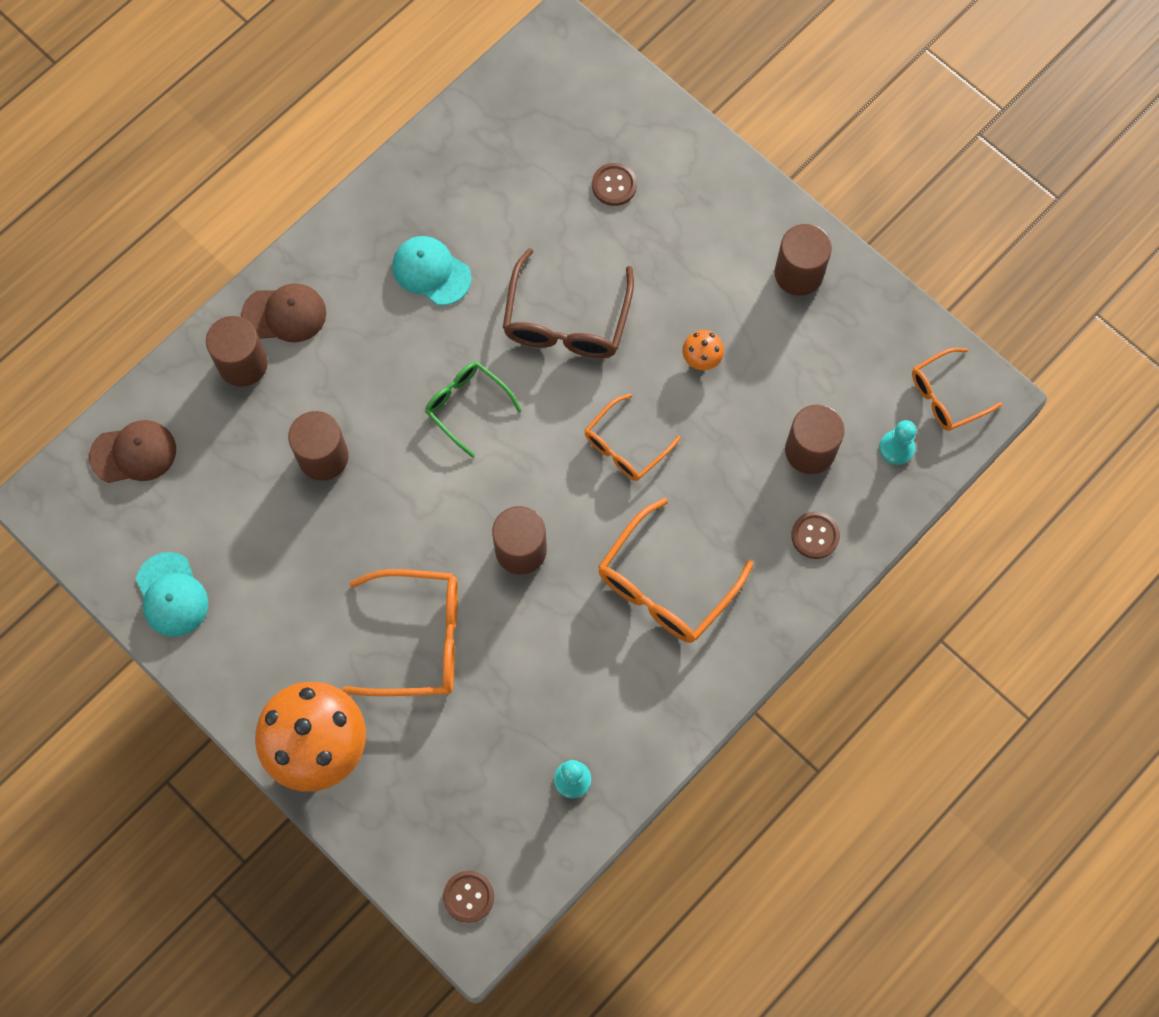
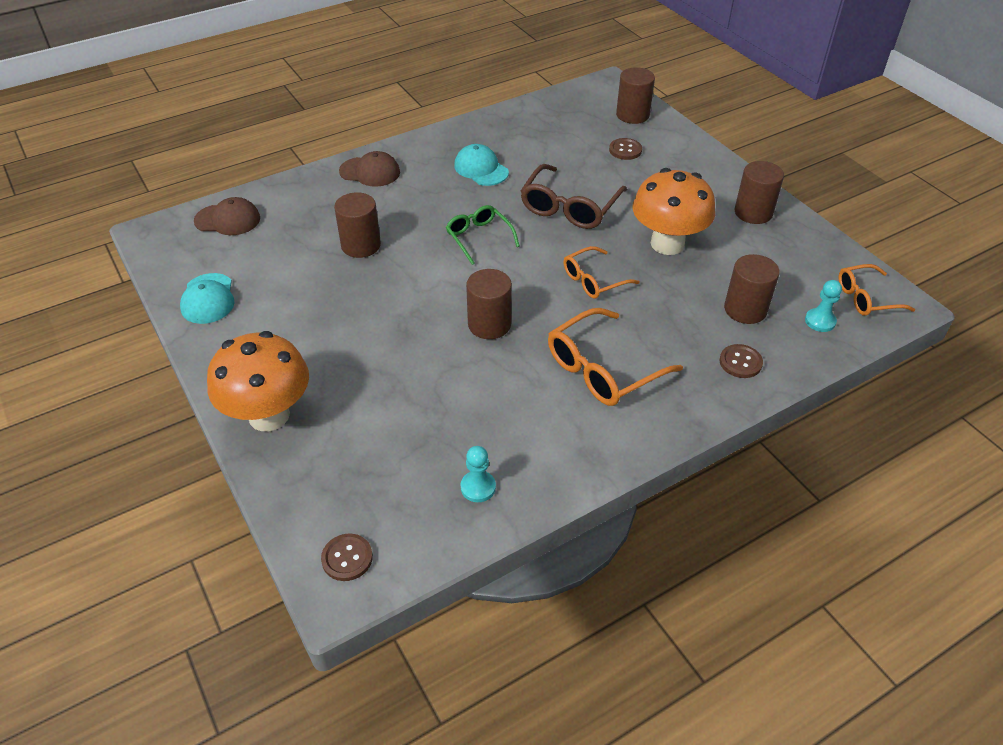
camera: 15 degrees right, 25 degrees down
brown cylinder [206,316,268,387] -> brown cylinder moved to [616,67,655,124]
orange glasses [342,569,458,696] -> none
orange mushroom [682,330,724,370] -> orange mushroom [633,168,715,255], size x2.43

